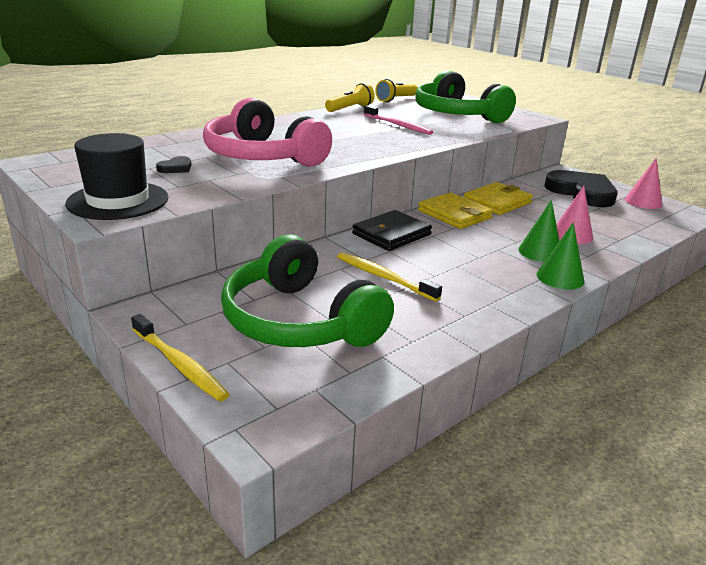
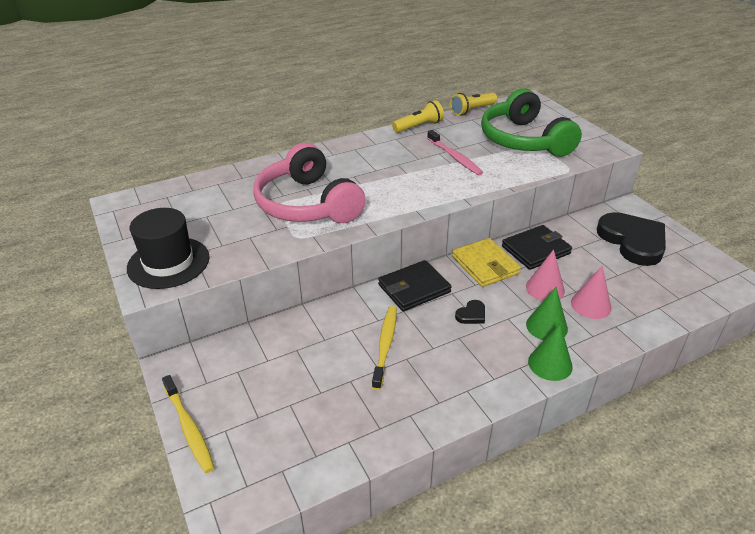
camera: 15 degrees right, 10 degrees up
black heart [156,156,191,173] -> black heart moved to [455,300,485,324]
green headphones [221,234,394,347] -> none
yellow toothbrush [337,252,442,301] -> yellow toothbrush turned 45 degrees clockwise [372,306,397,390]
yellow wallet [464,182,533,215] -> black wallet [502,225,572,270]
pink cone [625,158,663,209] -> pink cone moved to [526,249,565,301]

